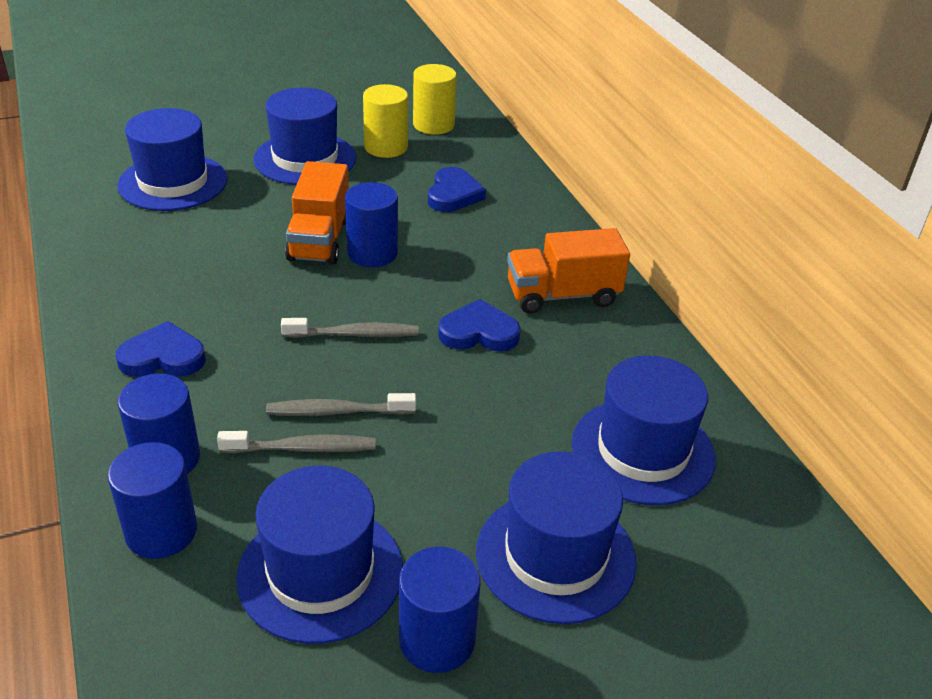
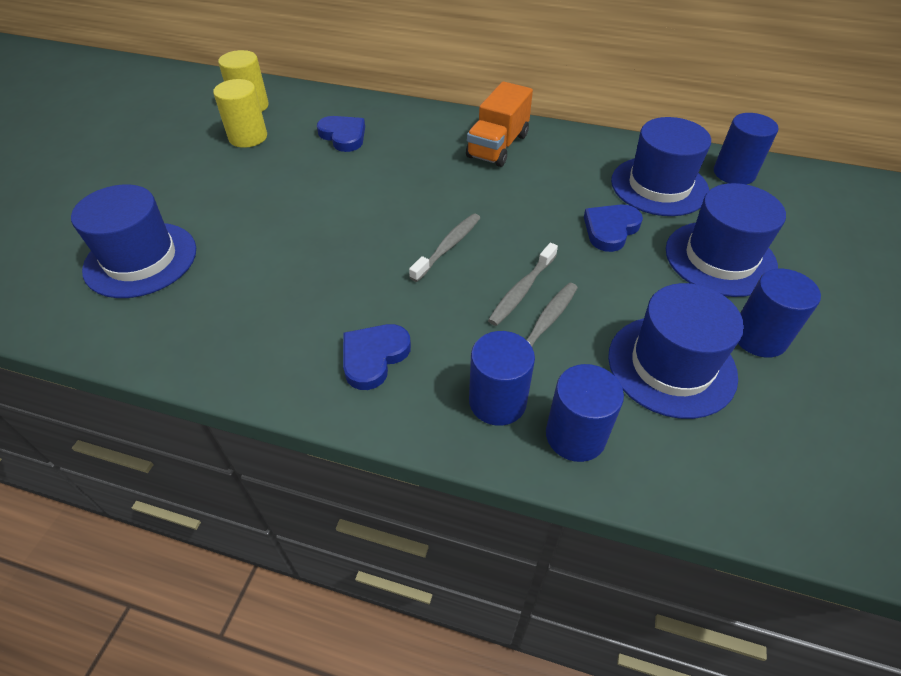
camera: 50 degrees left, 10 degrees up
blue hat [254,88,356,185] -> none
orange truck [285,161,349,265] -> none
blue cylinder [345,182,398,267] -> blue cylinder moved to [714,113,779,185]
blue heart [438,299,521,351] -> blue heart moved to [584,205,643,252]

